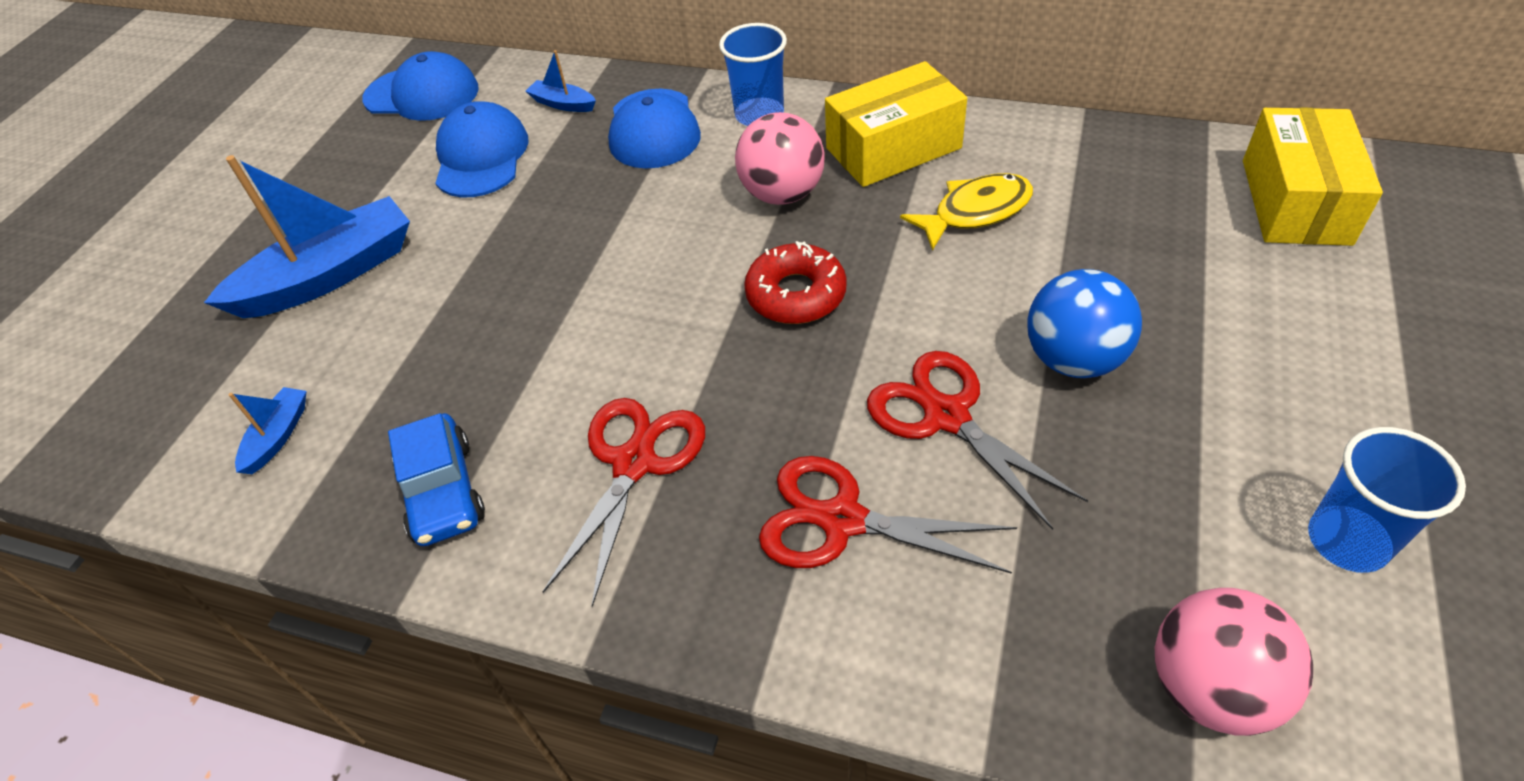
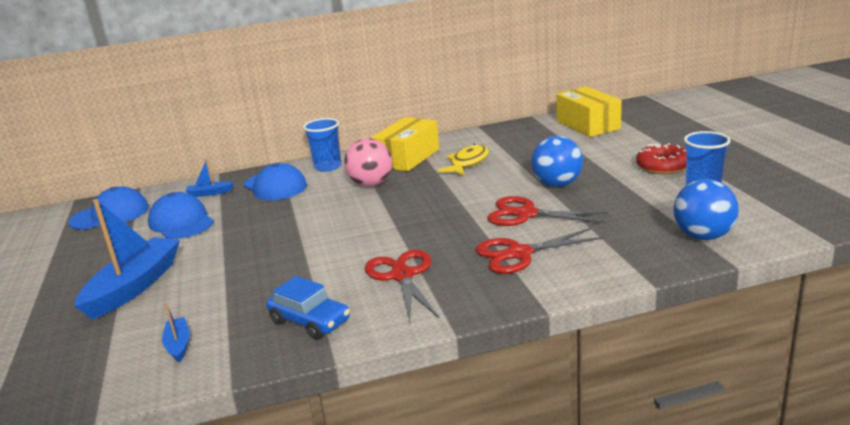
camera: 35 degrees left, 25 degrees down
red donut [744,241,847,324] -> red donut moved to [636,143,686,174]
pink ball [1155,588,1313,736] -> blue ball [673,179,739,240]

